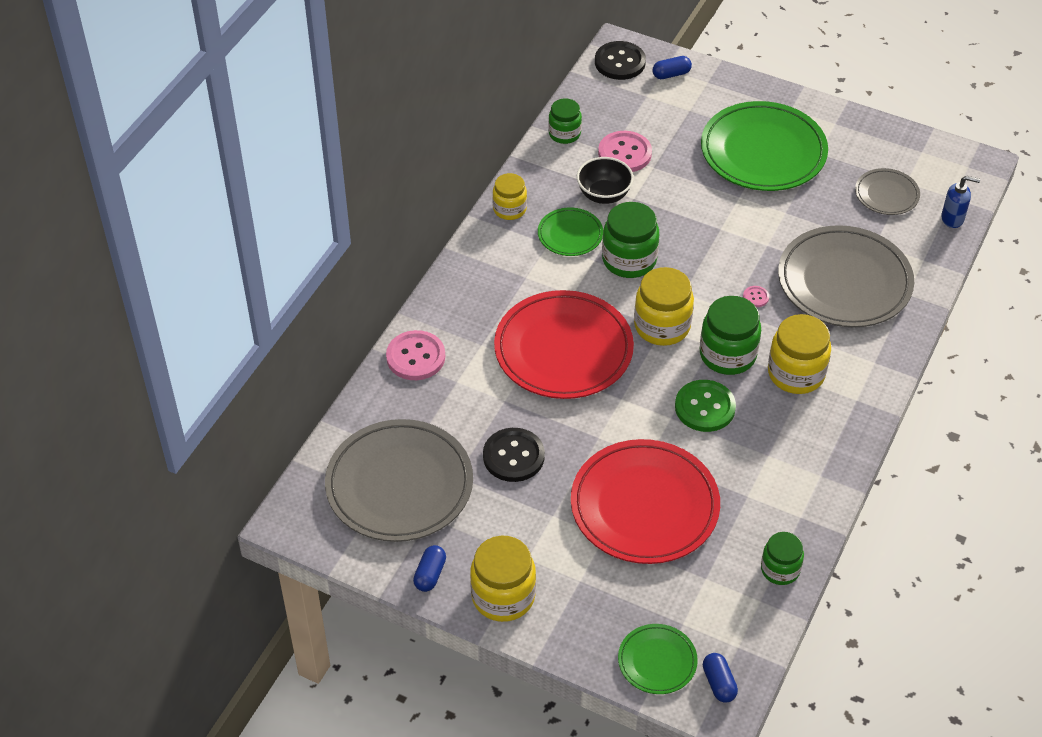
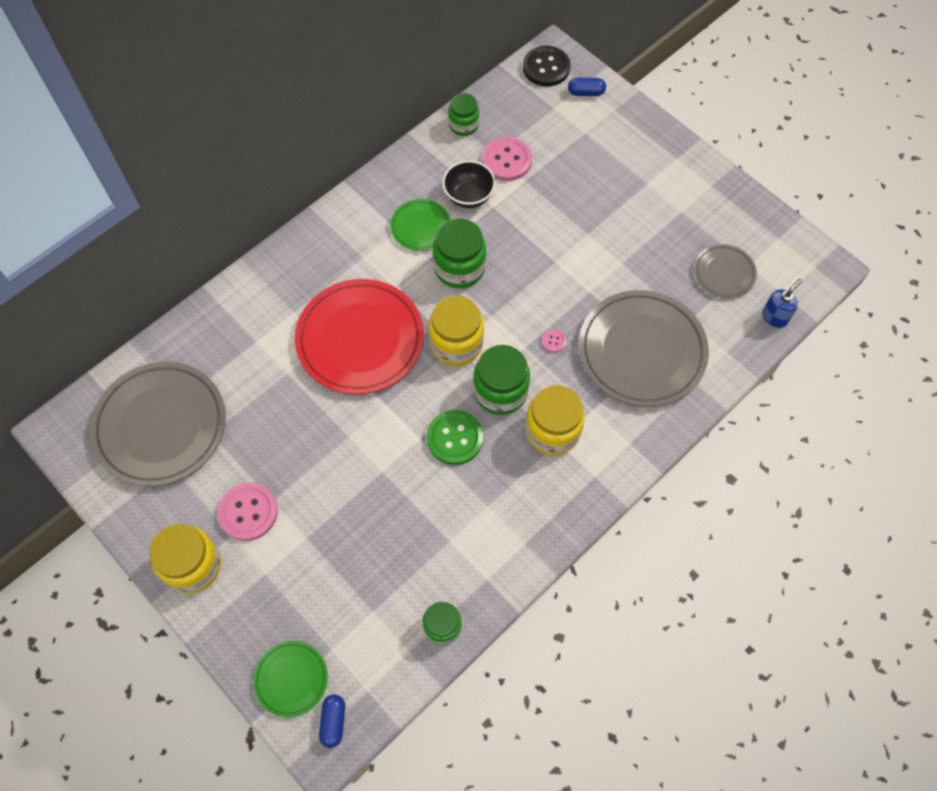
camera: 20 degrees right, 15 degrees up
pink button [386,330,445,380] -> pink button moved to [218,483,278,541]
blue capsule [413,545,446,592] -> none
black button [483,428,545,482] -> none
yellow jar [492,173,527,220] -> none
red plate [571,439,720,564] -> none
green plate [701,101,828,191] -> none
blue soap dispenser [941,176,980,228] -> blue soap dispenser turned 75 degrees counterclockwise [762,279,802,328]

